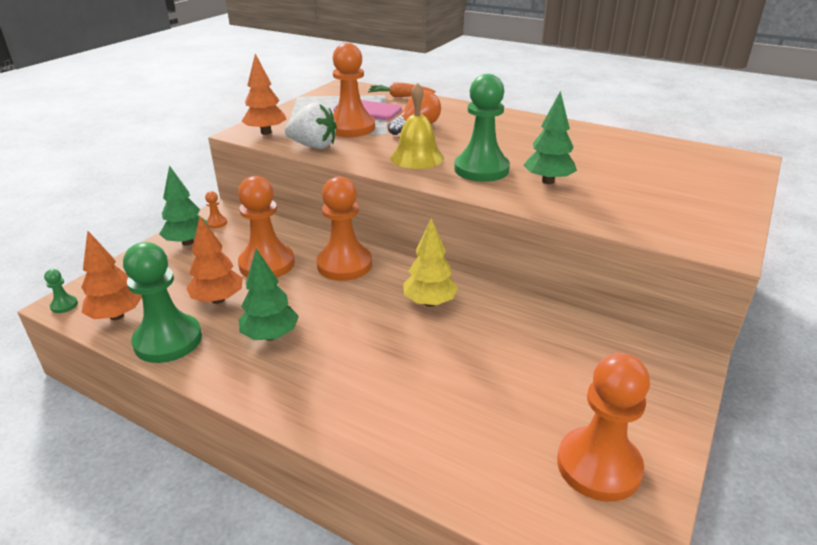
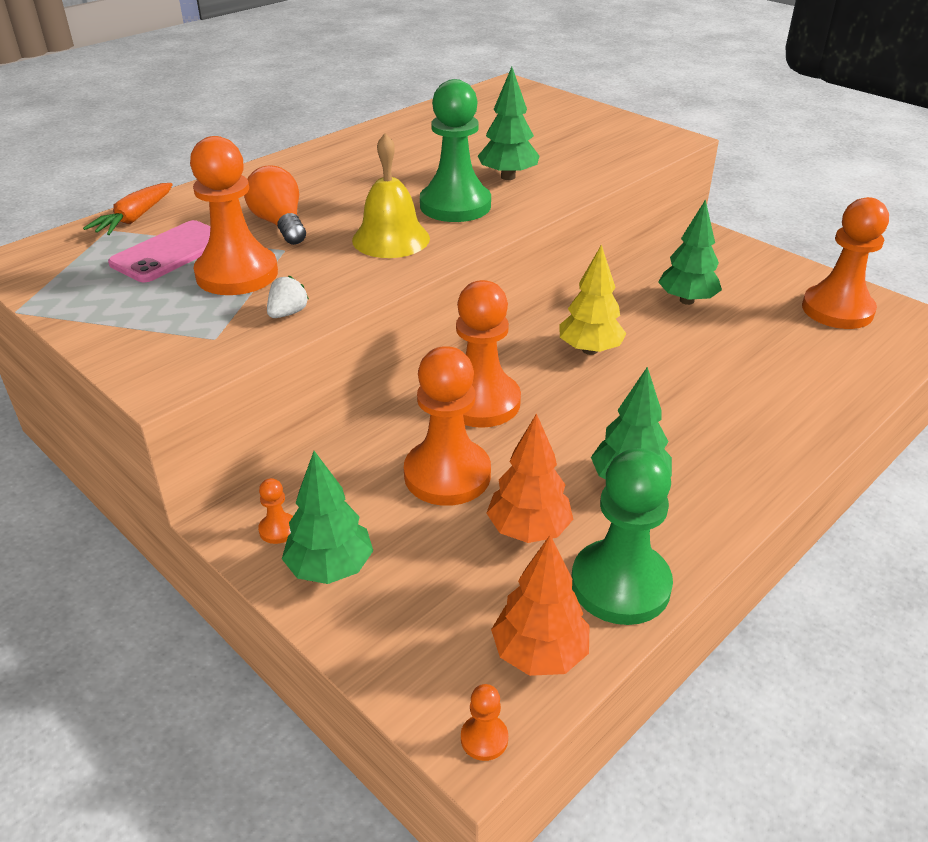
camera: 75 degrees left, 5 degrees up
green pawn [44,269,78,313] -> orange pawn [461,684,508,761]
orange tree [242,54,287,135] -> none
white strawberry [285,102,337,149] -> white strawberry [267,276,309,318], size x0.51
none -> green tree [658,199,722,305]

